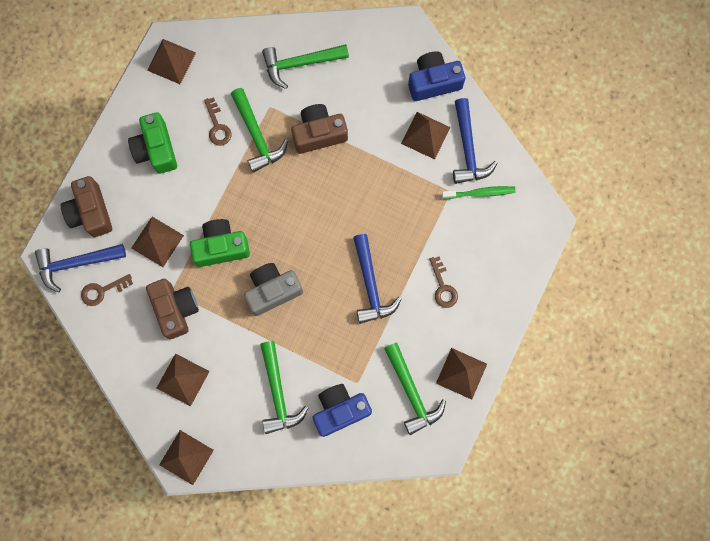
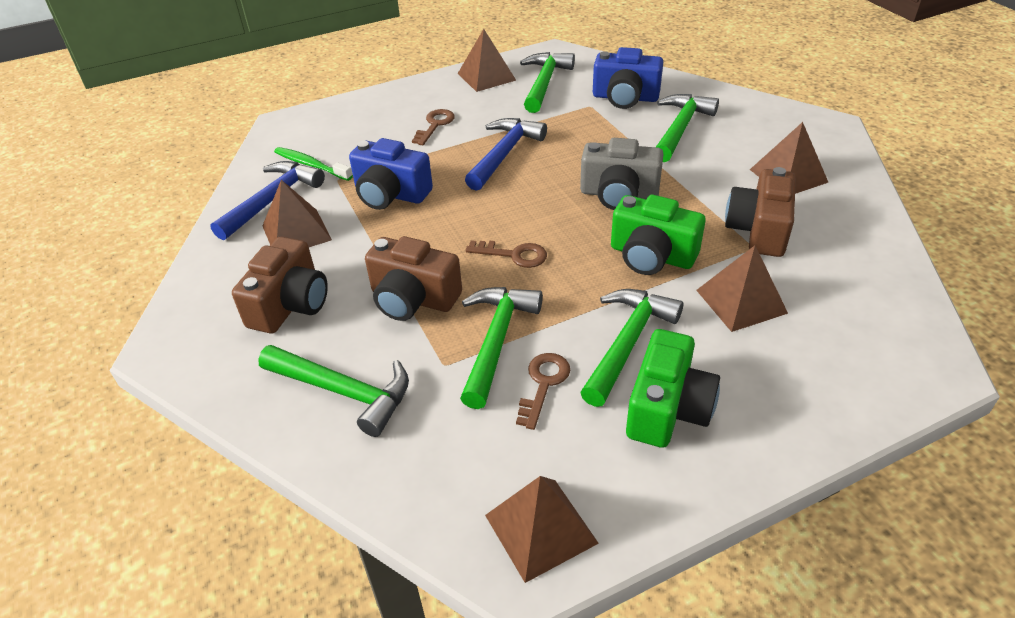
camera: 140 degrees left, 35 degrees down
blue hammer [35,244,126,293] -> none
brown camera [61,176,112,237] -> brown camera moved to [232,237,328,333]
brown key [81,274,133,306] -> brown key moved to [465,240,547,268]
brown pyramid [159,430,214,485] -> none
blue camera [408,51,465,101] -> blue camera moved to [349,138,433,210]
none -> green hammer [580,289,684,407]

